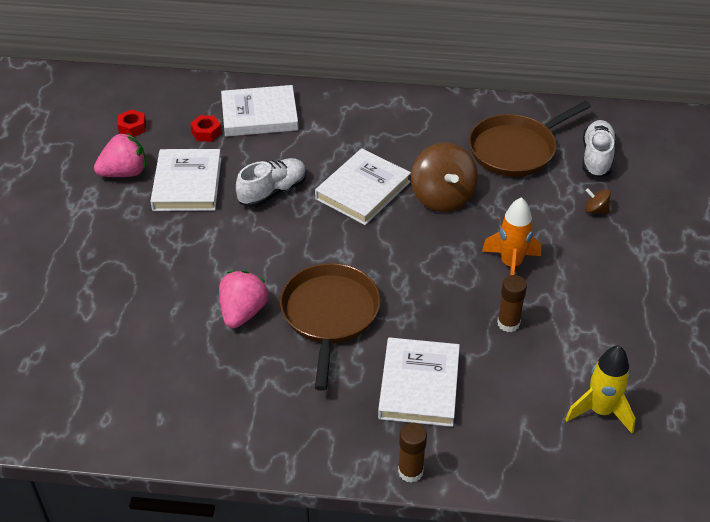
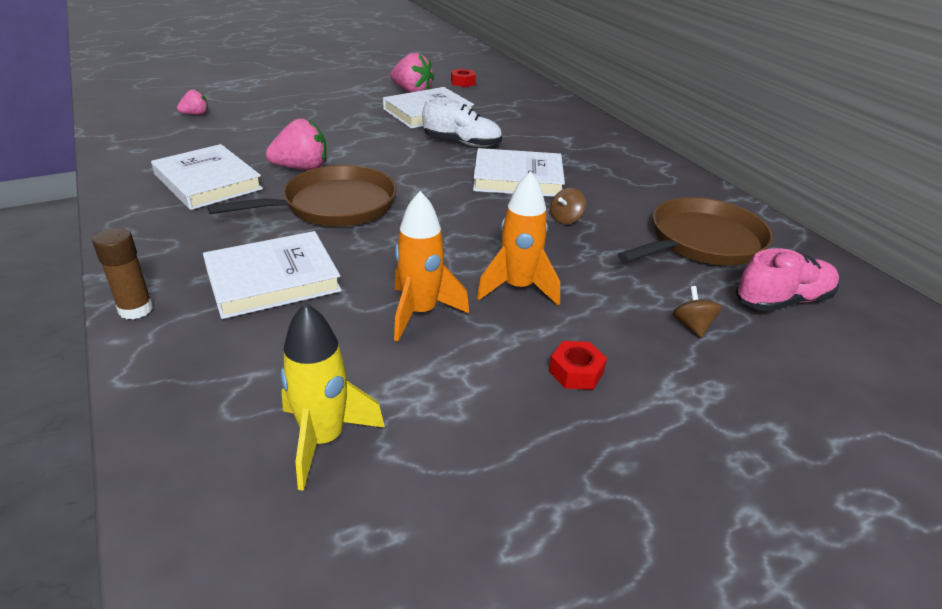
camera: 55 degrees right, 10 degrees down
red nut [190,115,222,142] -> red nut moved to [549,341,607,390]
white book [221,85,299,137] -> white book moved to [151,144,263,210]
brown spinning top [411,143,478,212] -> brown spinning top [550,188,586,224], size x0.45
brown pan [469,101,591,177] -> brown pan turned 120 degrees clockwise [618,197,773,266]
brown glue stick [497,275,527,332] -> orange rocket [394,191,470,342]
white shoe [582,120,616,178] -> pink shoe [736,248,839,312]
none -> pink strawberry [177,89,208,115]

